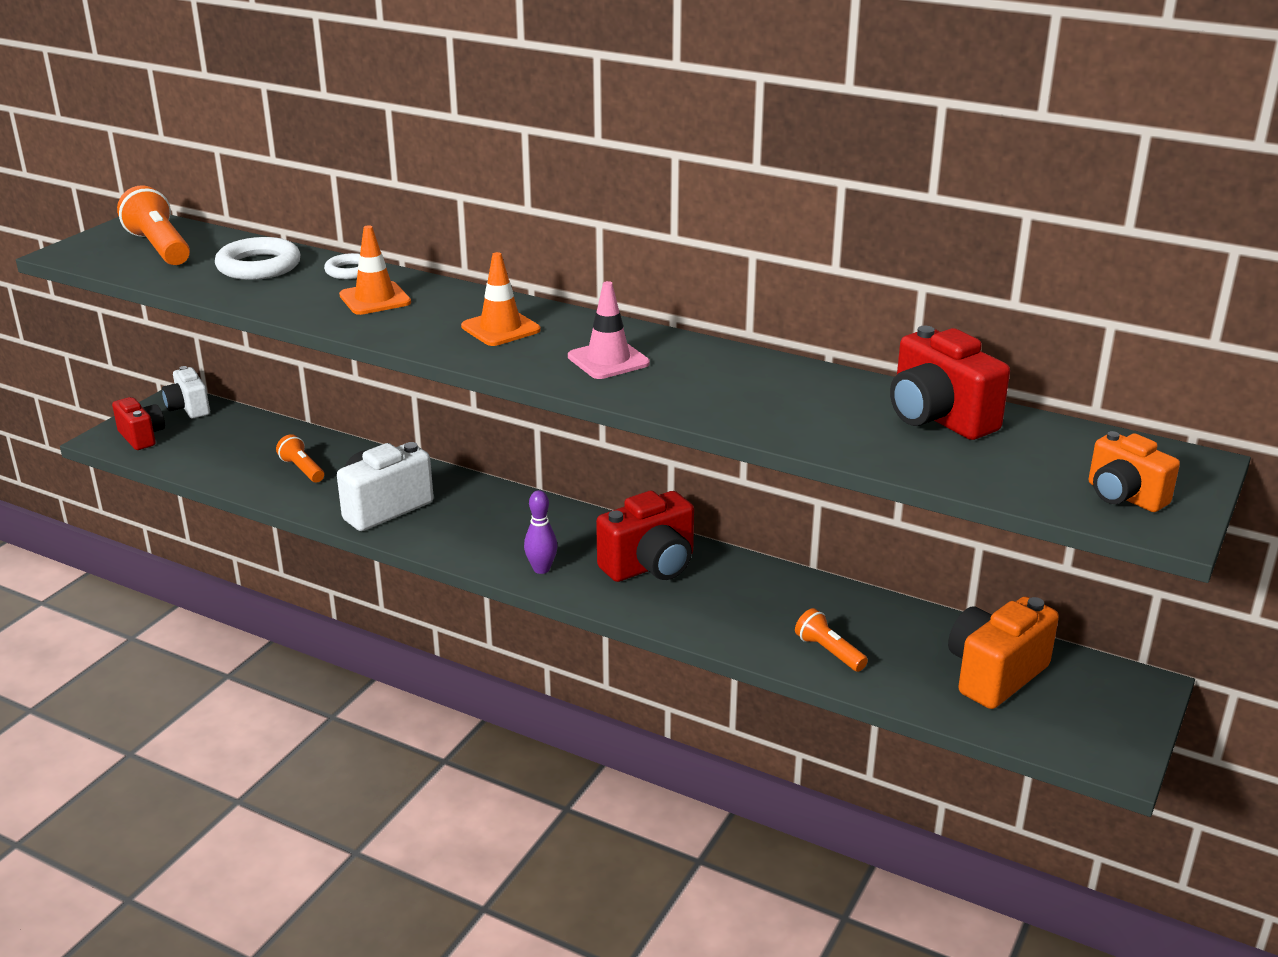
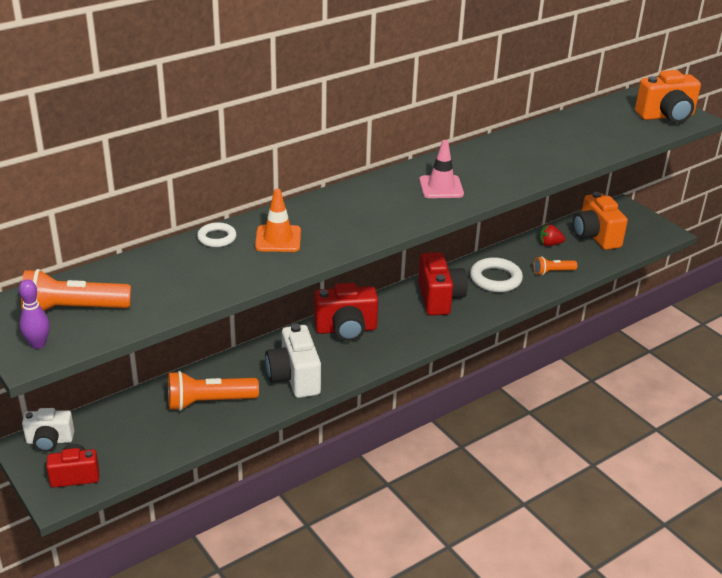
camera: 65 degrees left, 5 degrees up
white ring [215,237,300,280] -> white ring moved to [470,257,523,292]
orange flashlight [276,434,324,483] -> orange flashlight [168,371,259,411], size x1.75
orange traffic cone [461,252,541,346] -> none
purple bowling pin [524,490,558,574] -> purple bowling pin moved to [19,279,50,349]
red camera [890,326,1010,440] -> red camera moved to [314,283,378,341]
orange camera [1089,431,1180,512] -> orange camera [635,70,701,123], size x1.55
none -> red strawberry [539,224,565,246]

